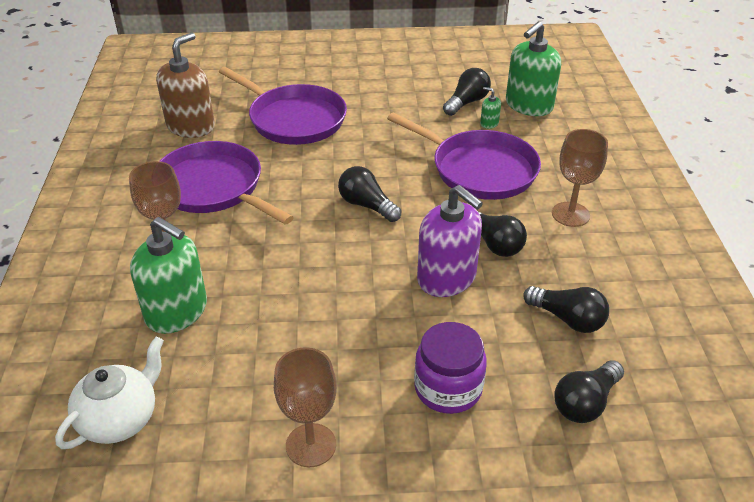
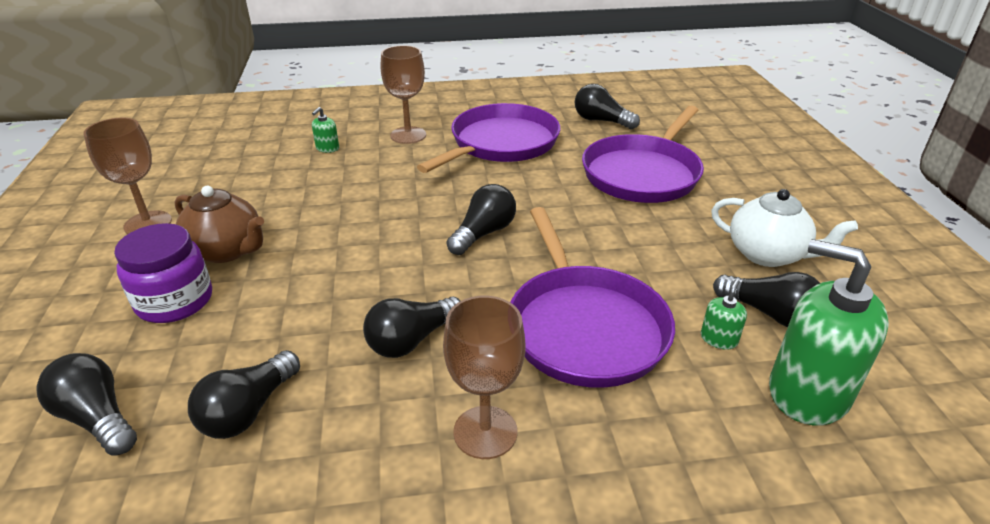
camera: 85 degrees right, 5 degrees down
white teapot [55,337,164,449] -> white teapot moved to [711,189,858,267]
green soap dispenser [130,217,207,334] -> green soap dispenser [312,107,339,153], size x0.42
brown soap dispenser [156,32,215,138] -> black light bulb [575,84,640,129]
purple pan [387,113,541,200] -> purple pan turned 45 degrees counterclockwise [511,207,675,388]
purple soap dispenser [417,185,483,297] -> none
none -> brown teapot [174,186,264,263]

